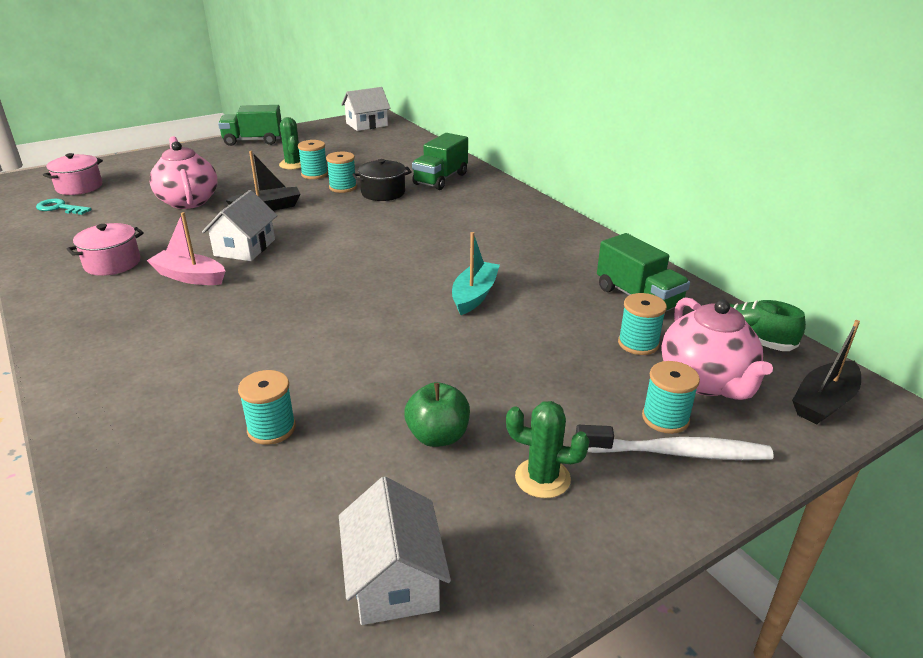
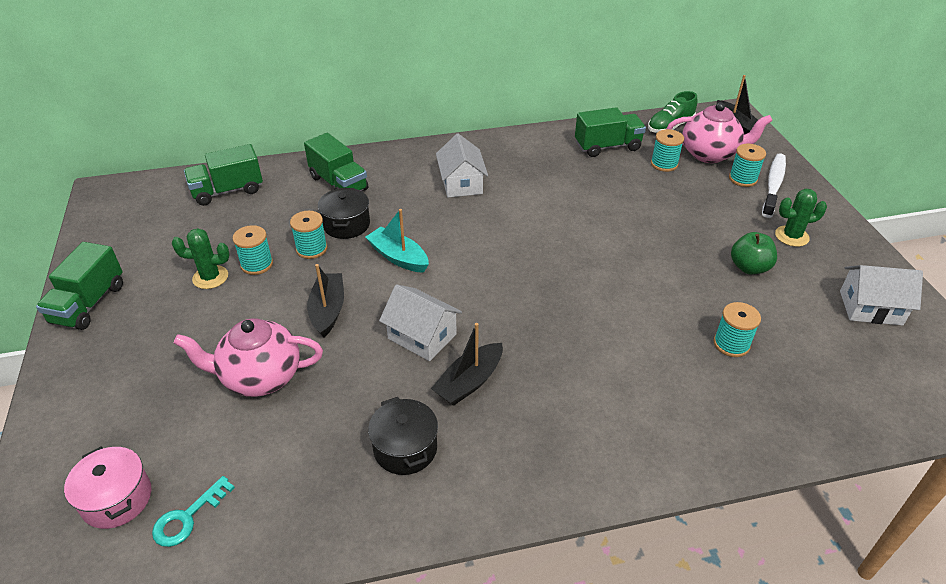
camera: 70 degrees left, 10 degrees up
pink pot [67,223,144,276] -> black pot [368,397,438,475]
pink boat [147,212,225,285] -> black boat [431,323,503,406]
white house [341,87,391,131] -> white house moved to [436,134,488,198]
turquoise boat [452,232,500,315] -> turquoise boat moved to [365,209,429,273]
green cactus [506,401,590,498] -> green cactus turned 45 degrees clockwise [775,189,827,247]
none -> green truck [184,144,263,206]

